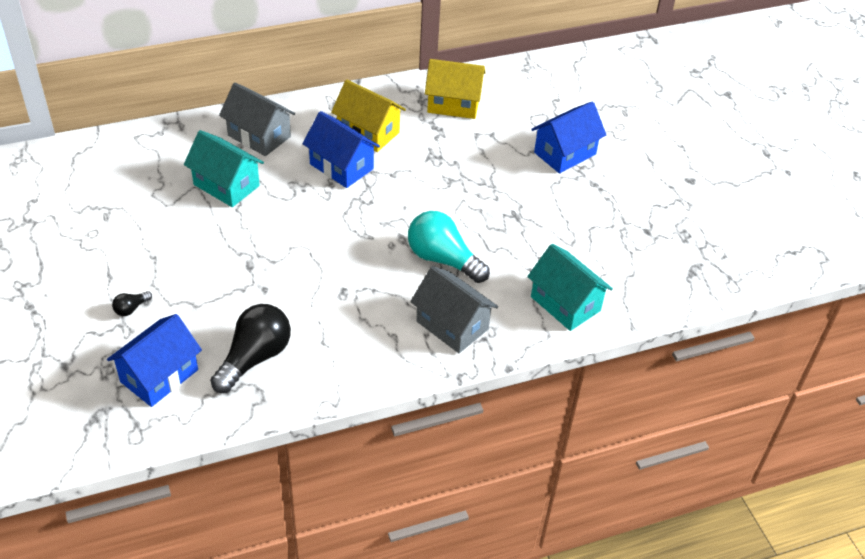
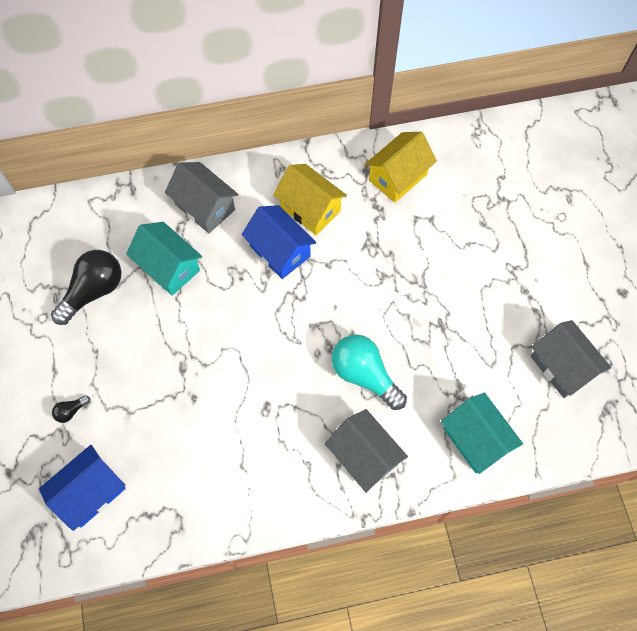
camera: 10 degrees right, 20 degrees up
black light bulb [210,304,291,393] -> black light bulb moved to [51,250,122,325]
yellow house [425,59,486,119] -> yellow house turned 60 degrees counterclockwise [365,132,437,203]
blue house [531,101,607,173] -> none
none -> grey house [531,320,611,398]

